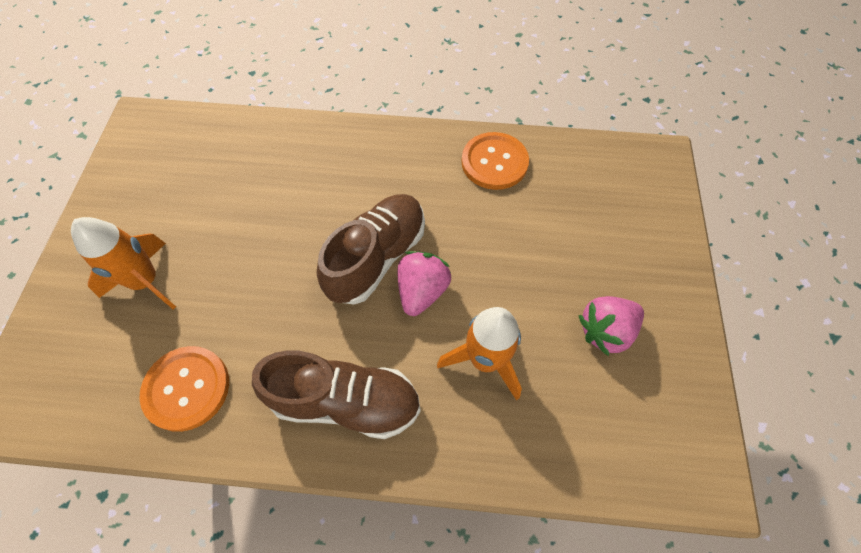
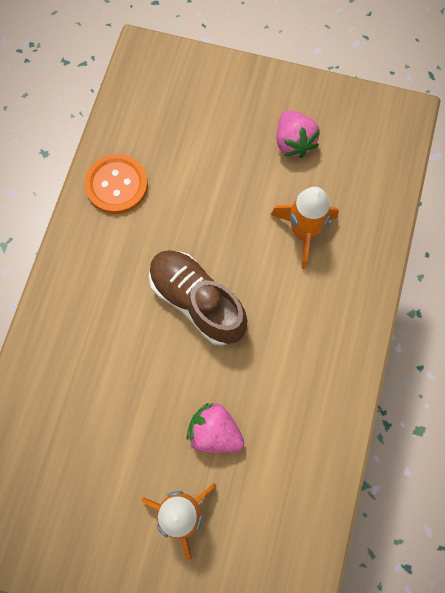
camera: 80 degrees left, 10 degrees up
orange button [139,346,229,432] -> none
brown shoe [252,350,421,439] -> none
pink strawberry [397,251,451,316] -> pink strawberry moved to [187,403,244,453]

